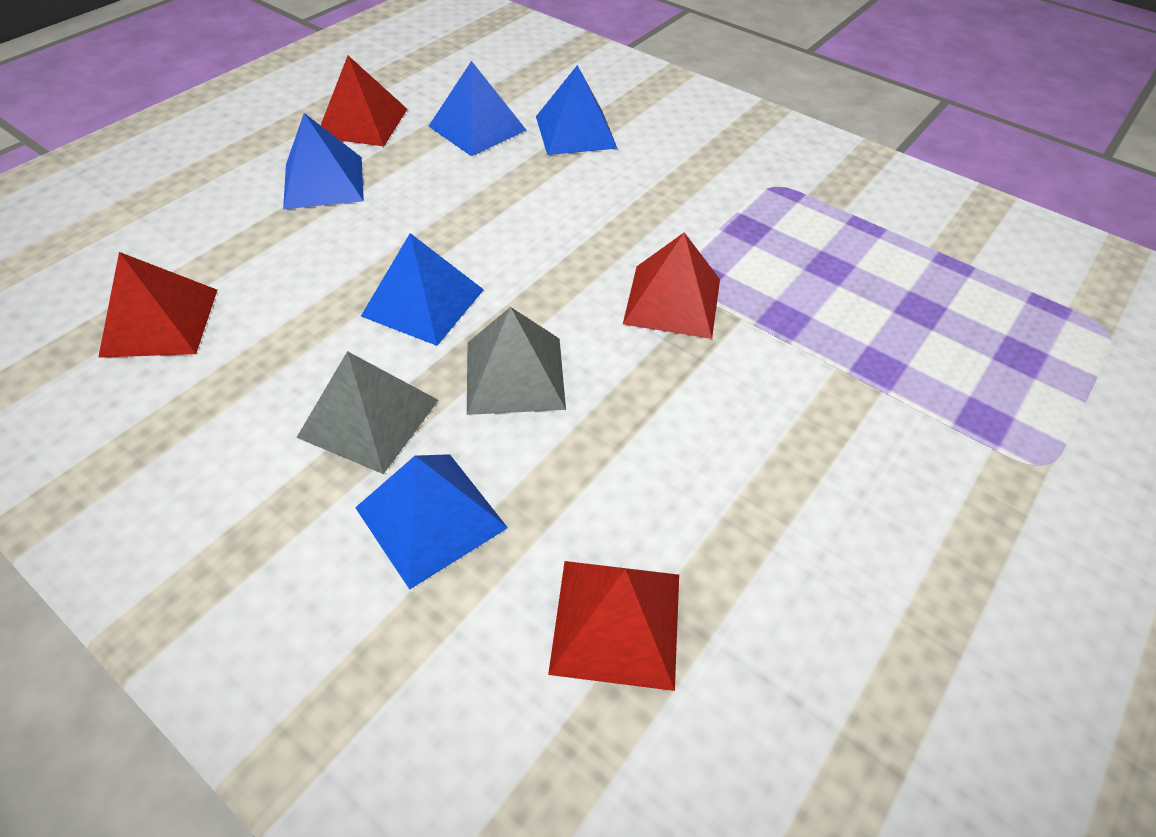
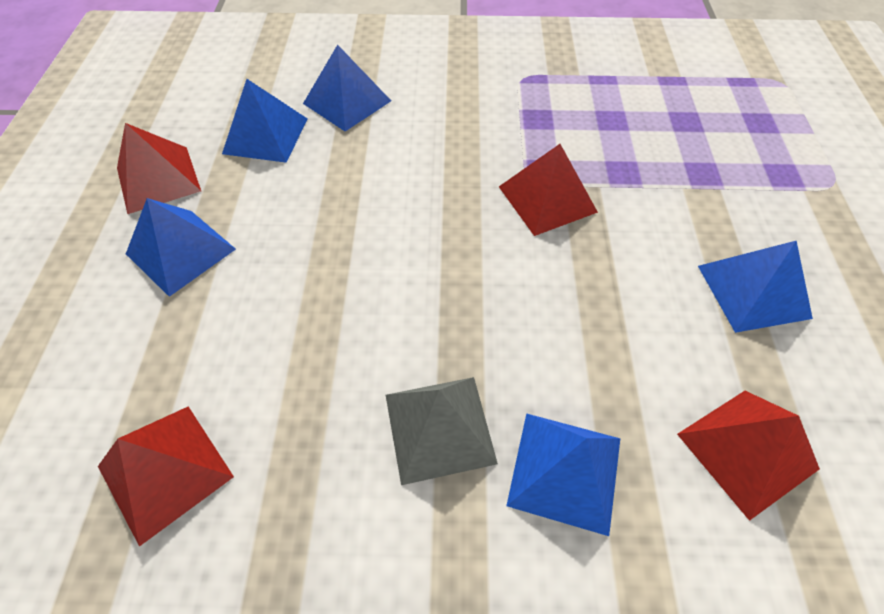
camera: 35 degrees left, 5 degrees up
blue pyramid [361,233,484,346] -> blue pyramid moved to [698,241,813,333]
grey pyramid [467,307,566,415] -> none

